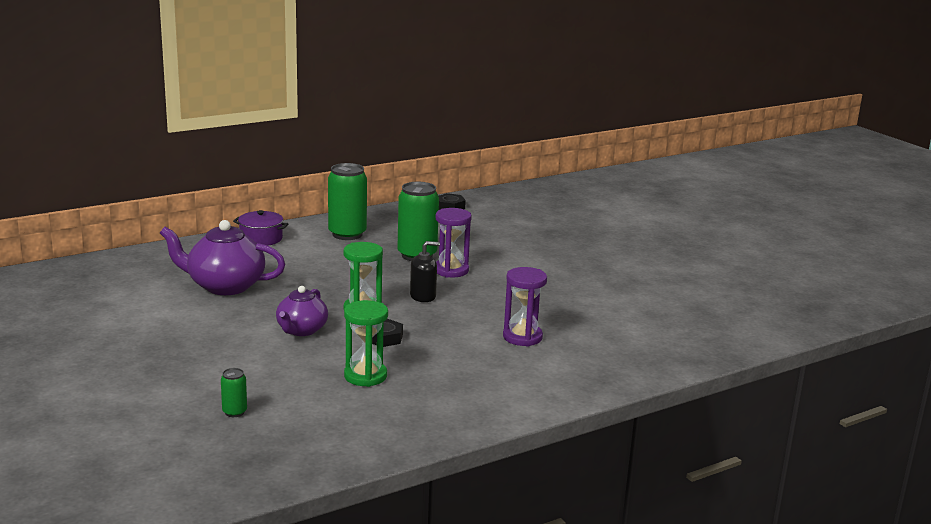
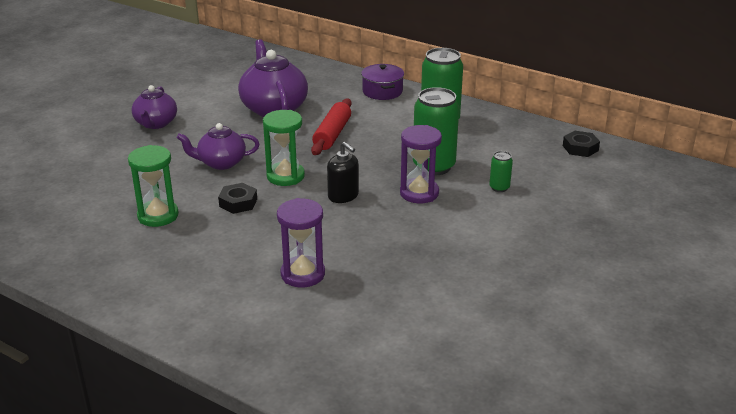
camera: 65 degrees right, 10 degrees up
green can [221,368,247,417] -> green can moved to [489,151,513,192]
none -> purple teapot [132,85,177,129]
none -> red rolling pin [311,98,352,155]

